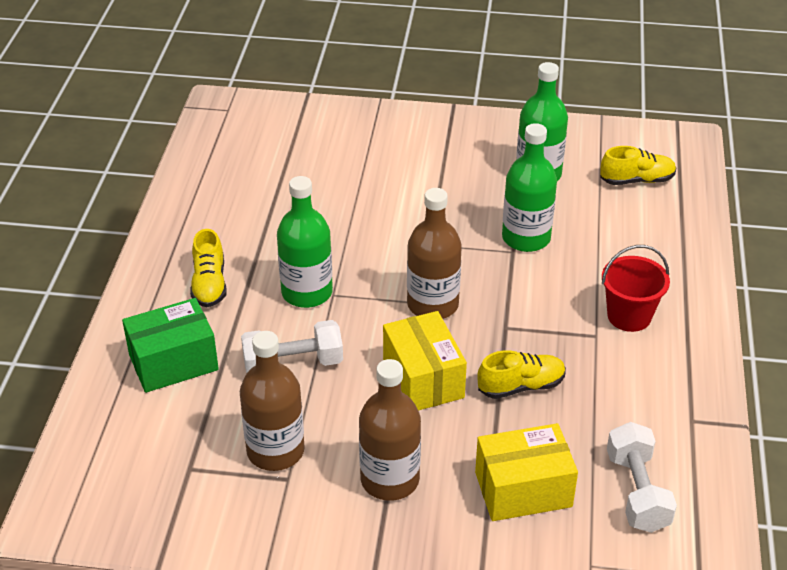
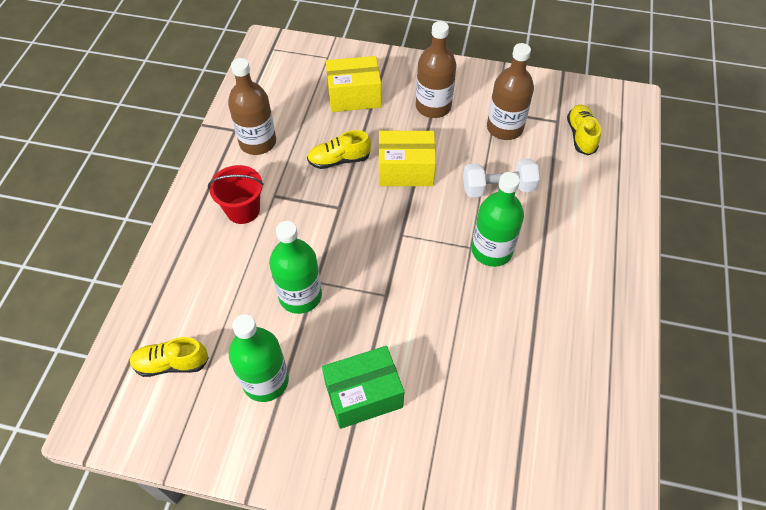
camera: 175 degrees left, 15 degrees up
green box [122,298,219,393] -> green box moved to [322,346,404,429]
yellow shoe [190,229,227,307] -> yellow shoe moved to [567,104,601,155]
yellow box [383,311,467,411] -> yellow box turned 75 degrees counterclockwise [379,131,436,186]
brown bottle [407,188,462,319] -> brown bottle moved to [228,58,276,155]
white dumbbell [607,422,677,533] -> none

